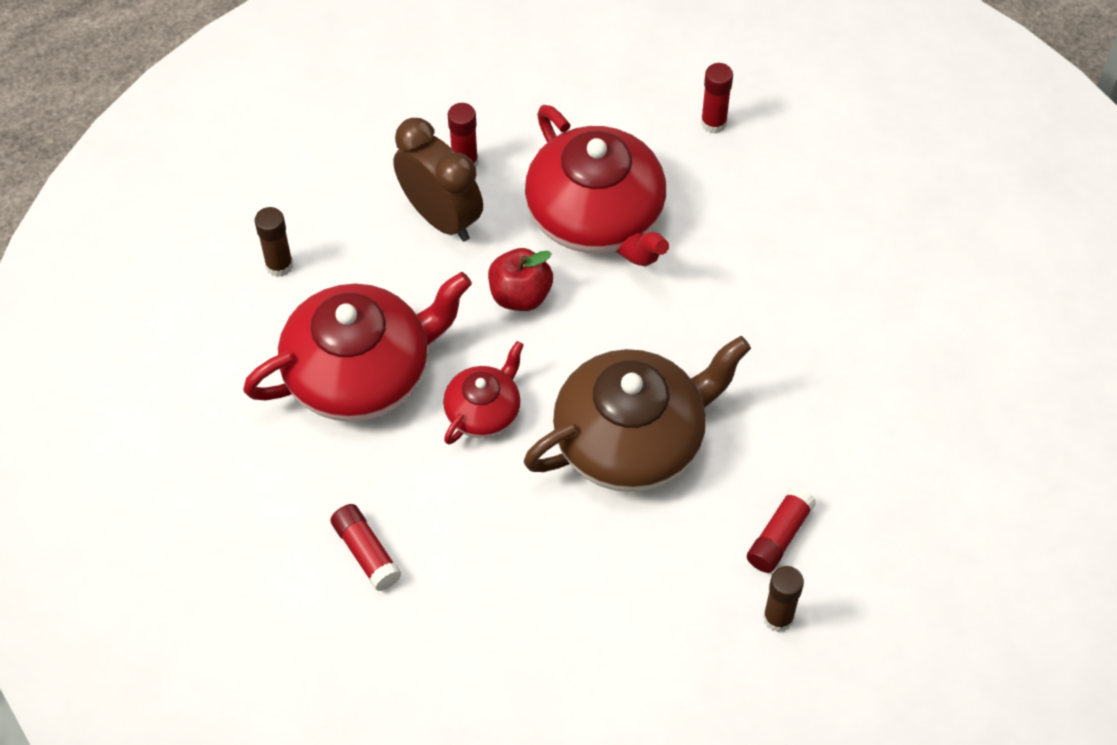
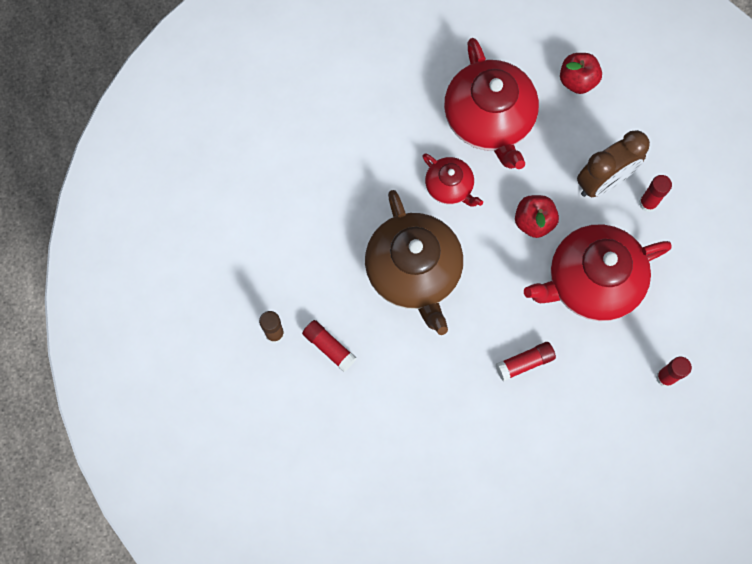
camera: 100 degrees right, 15 degrees up
brown glue stick [255,207,293,277] -> red apple [560,53,602,94]
red glue stick [331,504,401,591] -> red glue stick moved to [496,342,556,382]

